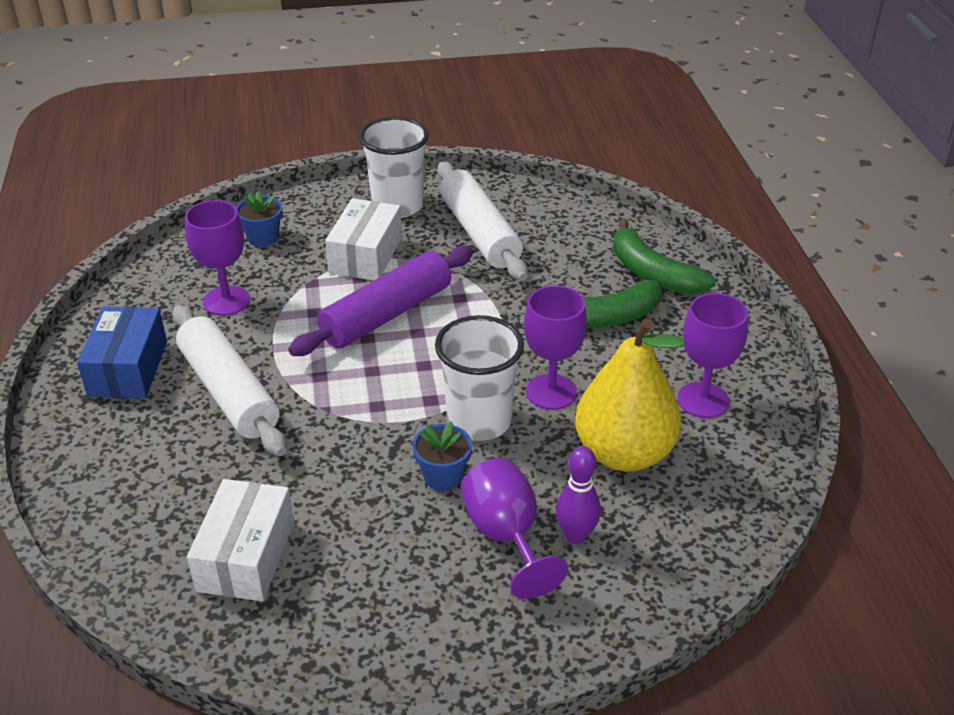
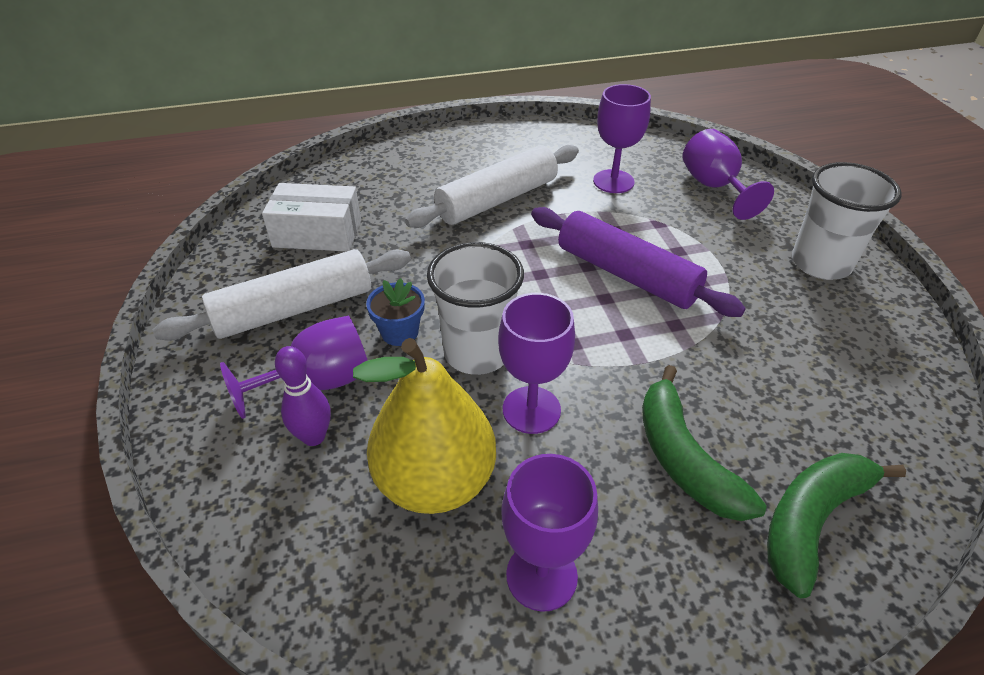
camera: 85 degrees right, 5 degrees up
blue box [77,306,167,398] -> none
blue flower pot [236,191,283,247] -> purple goblet [683,129,774,220]
white box [325,198,402,281] -> none
white rolling pin [437,162,528,281] -> white rolling pin moved to [152,249,411,341]

